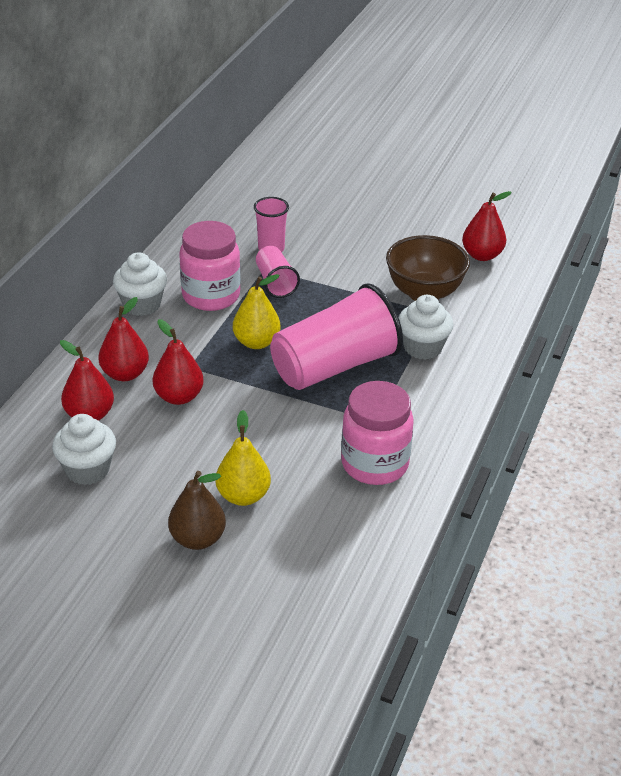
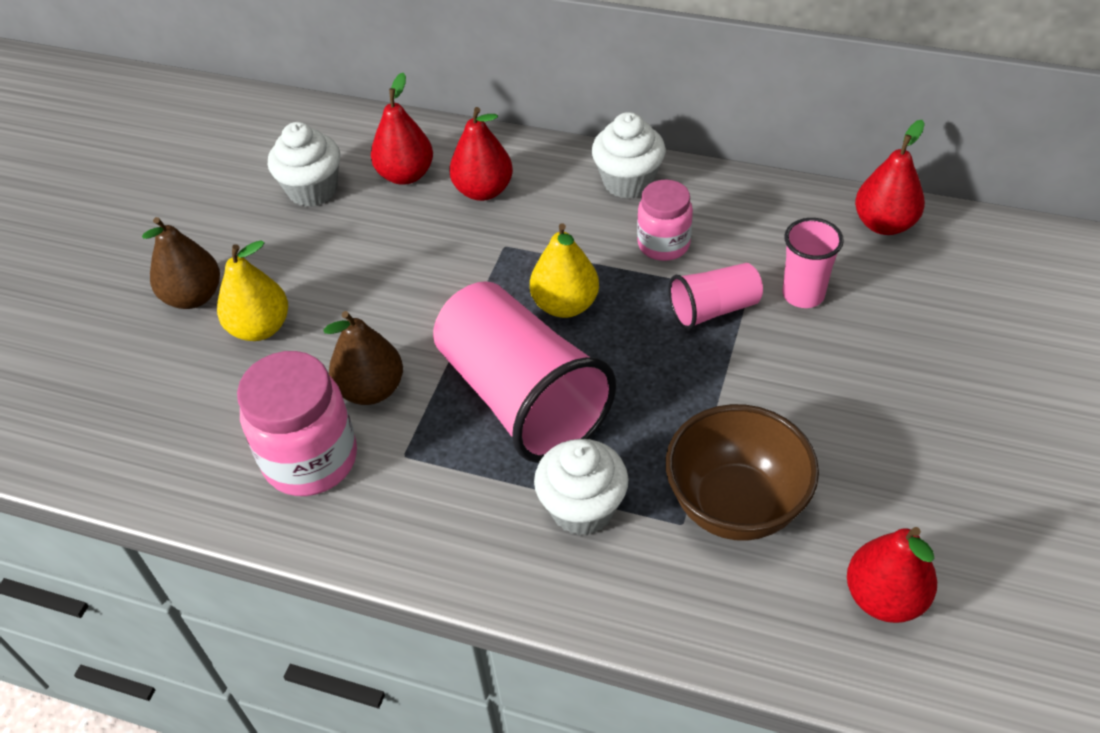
camera: 90 degrees right, 10 degrees up
red pear [153,319,204,405] -> red pear moved to [855,120,925,235]
pink jar [179,221,241,311] -> pink jar [637,180,693,261], size x0.63
none -> brown pear [323,311,403,405]

